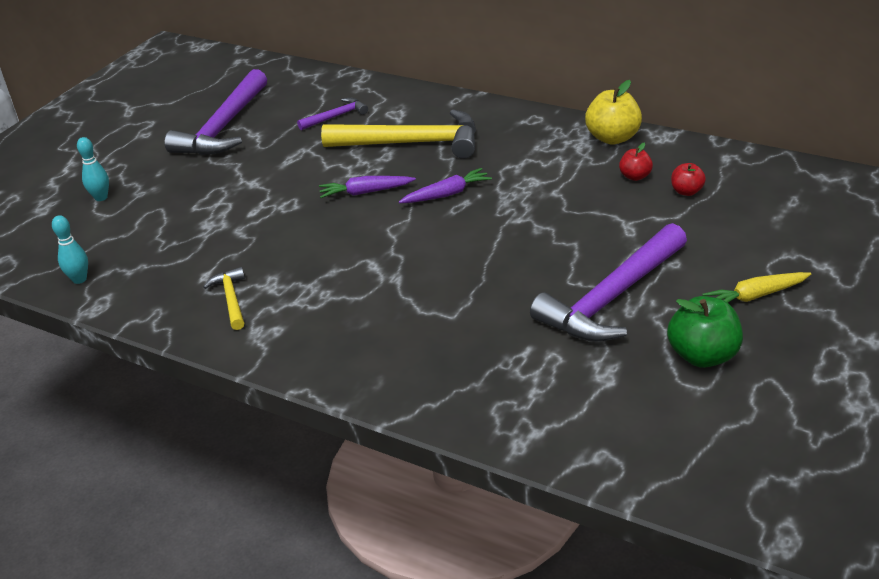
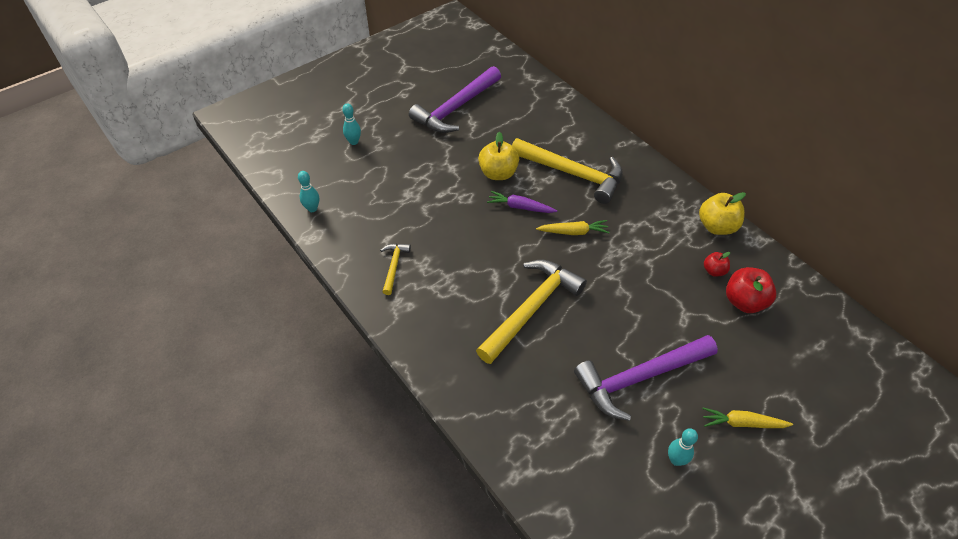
camera: 20 degrees right, 15 degrees up
purple hammer [297,98,368,130] -> none
purple carrot [399,168,492,203] -> yellow carrot [536,220,610,235]
green apple [667,296,743,368] -> turquoise bowling pin [668,428,698,466]
red apple [671,163,706,196] -> red apple [726,267,777,313], size x1.78
none -> yellow hammer [476,260,587,364]
none -> yellow apple [478,132,519,180]

